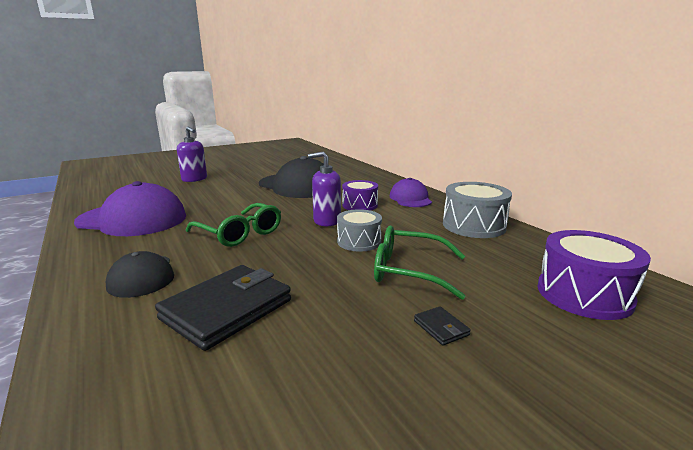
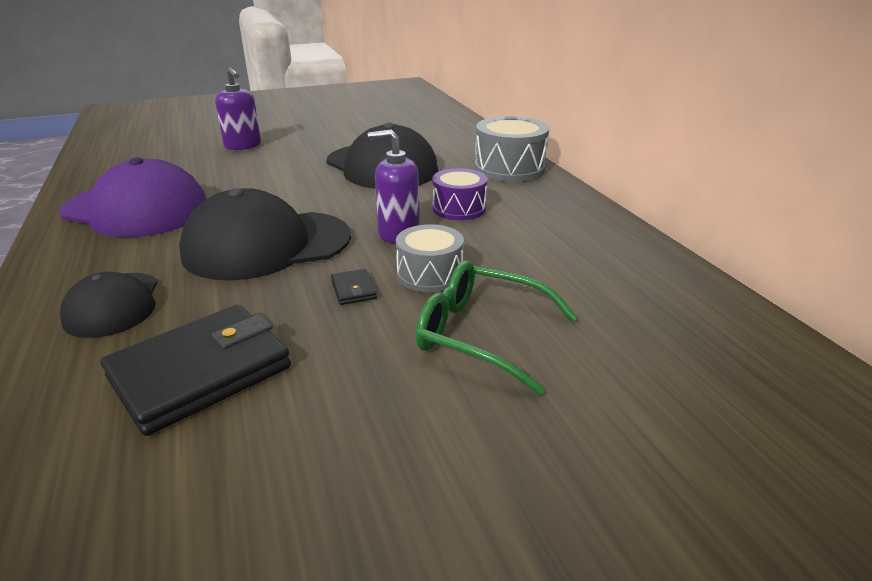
camera: 10 degrees right, 10 degrees up
green glasses [186,203,281,247] -> black cap [179,188,351,281]
purple cap [390,178,432,207] -> none
black wallet [414,306,471,346] -> black wallet moved to [331,269,377,305]
grey drum [443,182,512,238] -> grey drum moved to [475,116,549,182]
purple drum [538,230,651,320] -> none

